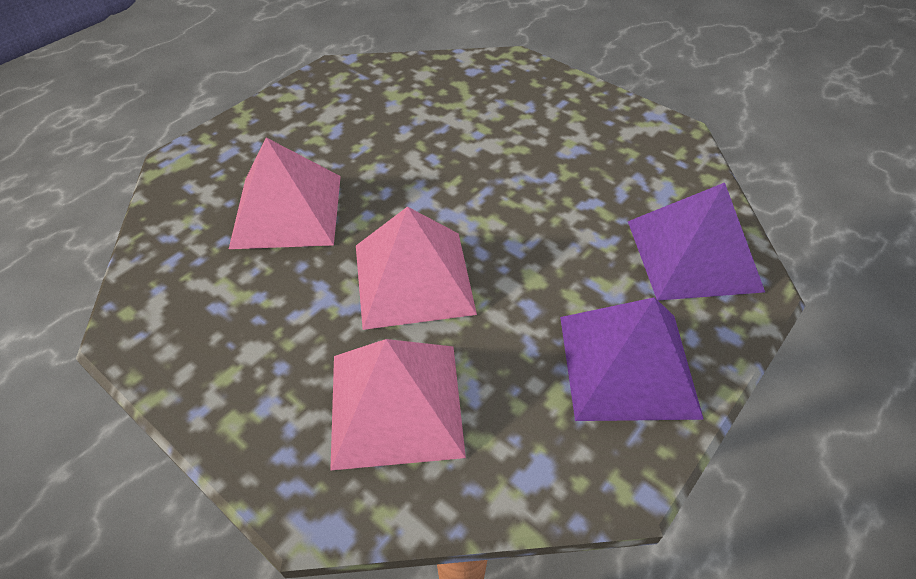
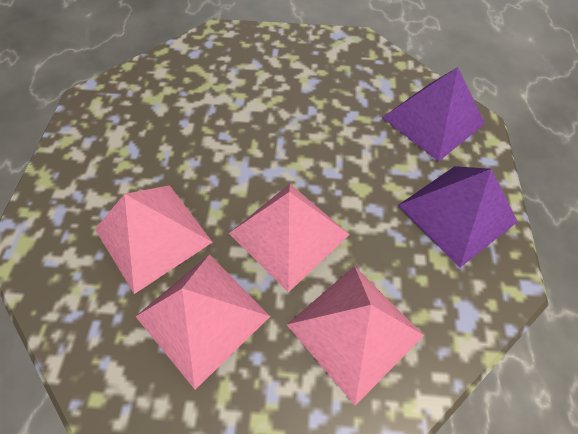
camera: 35 degrees left, 10 degrees up
none -> pink pyramid [135,254,270,390]

